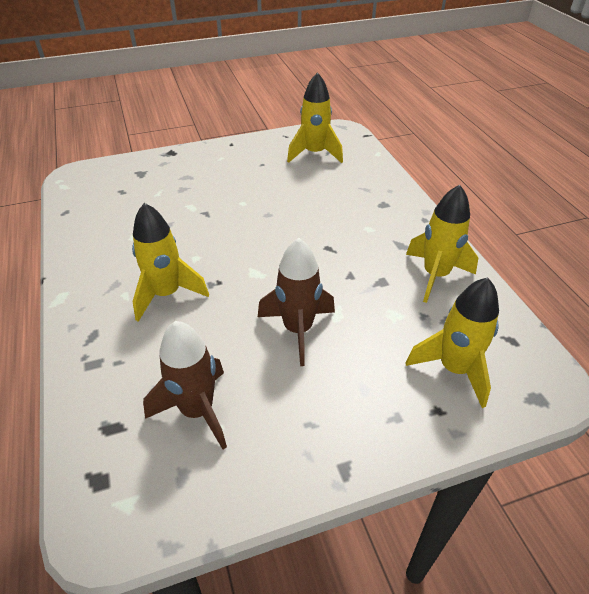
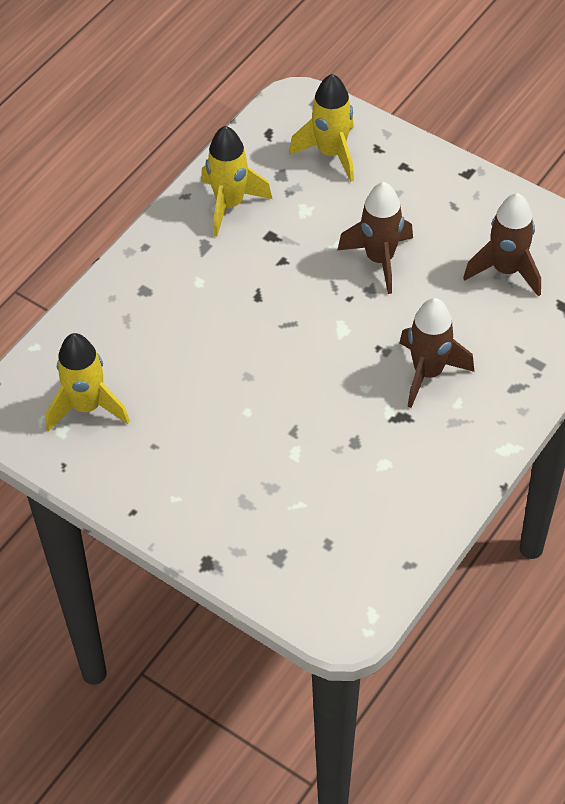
camera: 125 degrees left, 10 degrees up
yellow rocket [132,203,209,322] -> brown rocket [399,298,474,408]

